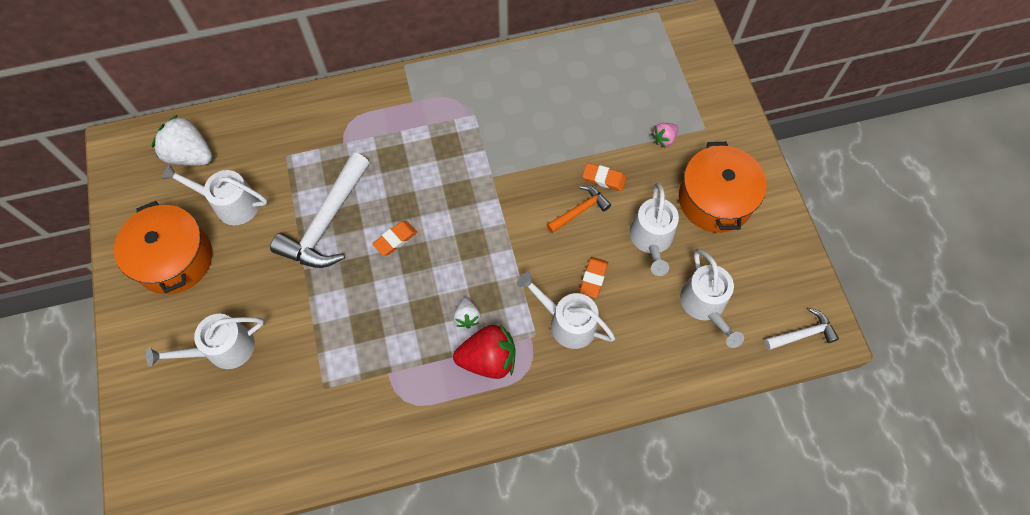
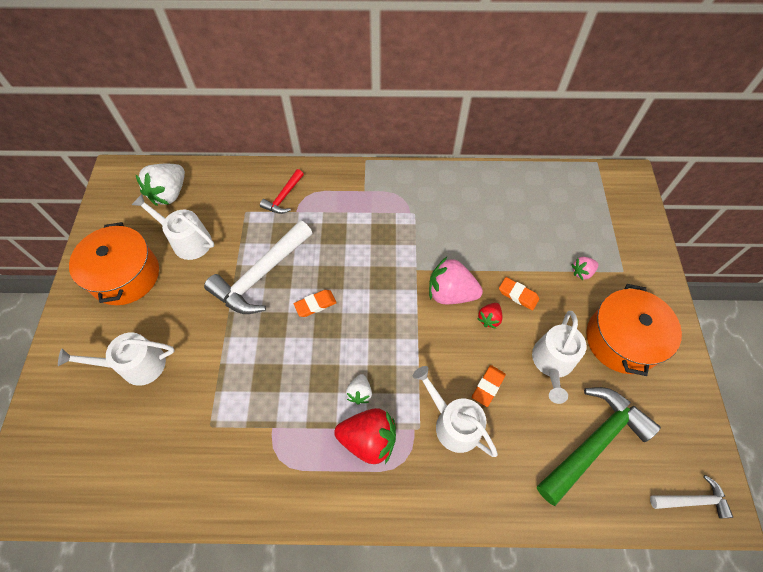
camera: 15 degrees right, 5 degrees down
white strawberry [152,115,213,166] -> white strawberry turned 105 degrees counterclockwise [135,164,185,206]
orange hammer [547,185,611,233] -> red strawberry [477,303,503,329]
white watering can [680,249,744,348] -> green hammer [537,387,661,506]
none -> red hammer [260,169,304,214]
none -> pink strawberry [429,257,483,304]

